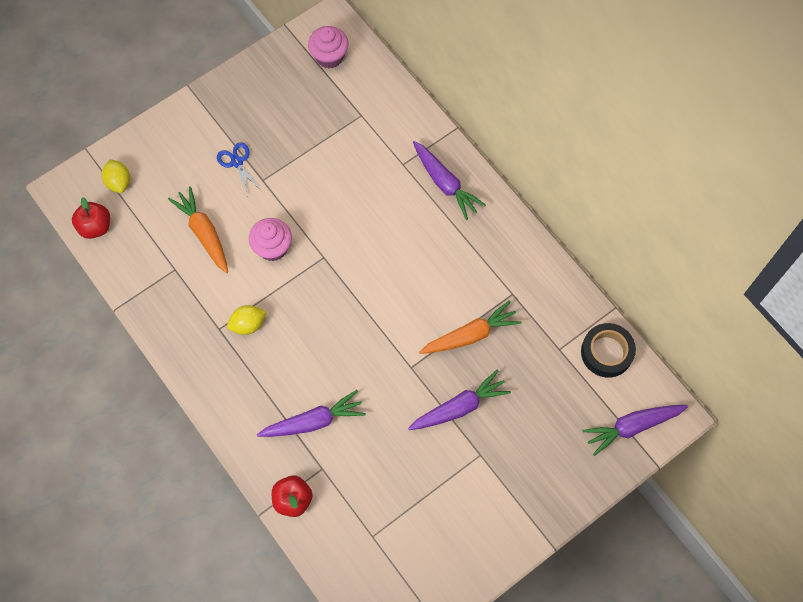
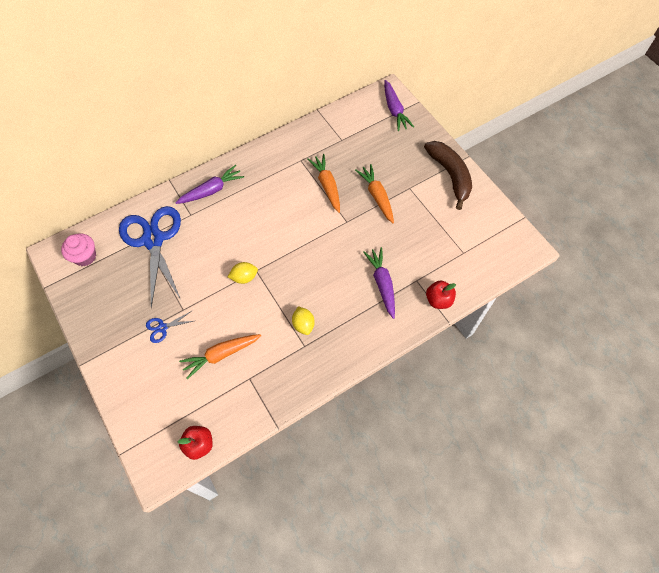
camera: 85 degrees left, 5 degrees down
yellow lemon [102,159,130,193] -> yellow lemon moved to [228,262,258,284]
pink cupcake [249,218,292,261] -> none
purple carrot [408,370,511,430] -> orange carrot [355,164,394,223]
black tape [581,323,636,378] -> none
none -> blue scissors [119,206,181,308]
none -> brown banana [424,141,472,210]

